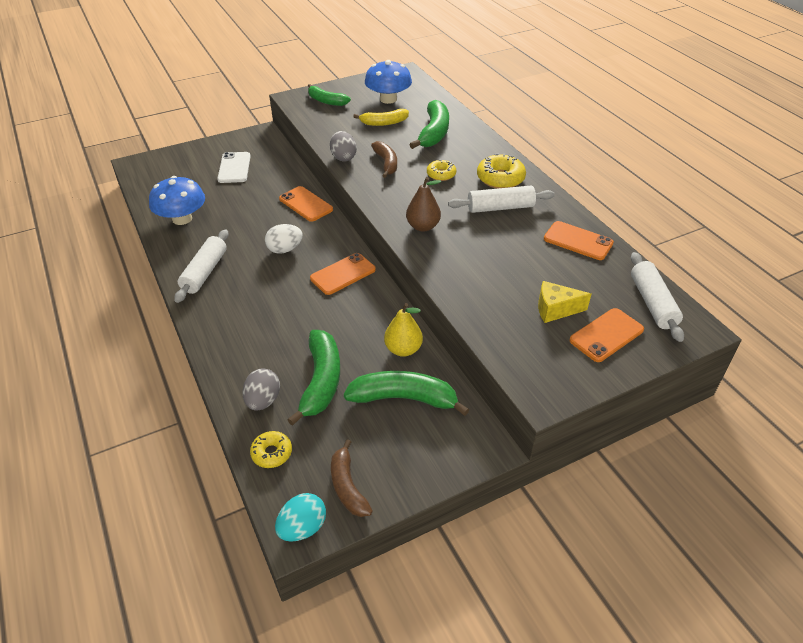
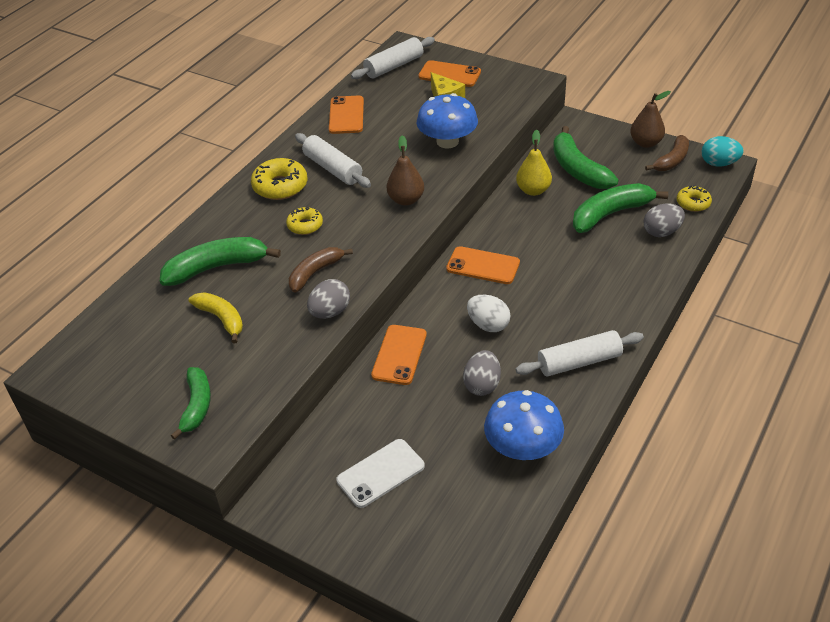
camera: 120 degrees left, 0 degrees up
blue mushroom [365,60,412,104] -> blue mushroom moved to [416,93,478,149]
none -> grey egg [463,350,501,396]
none -> brown pear [630,91,671,148]

